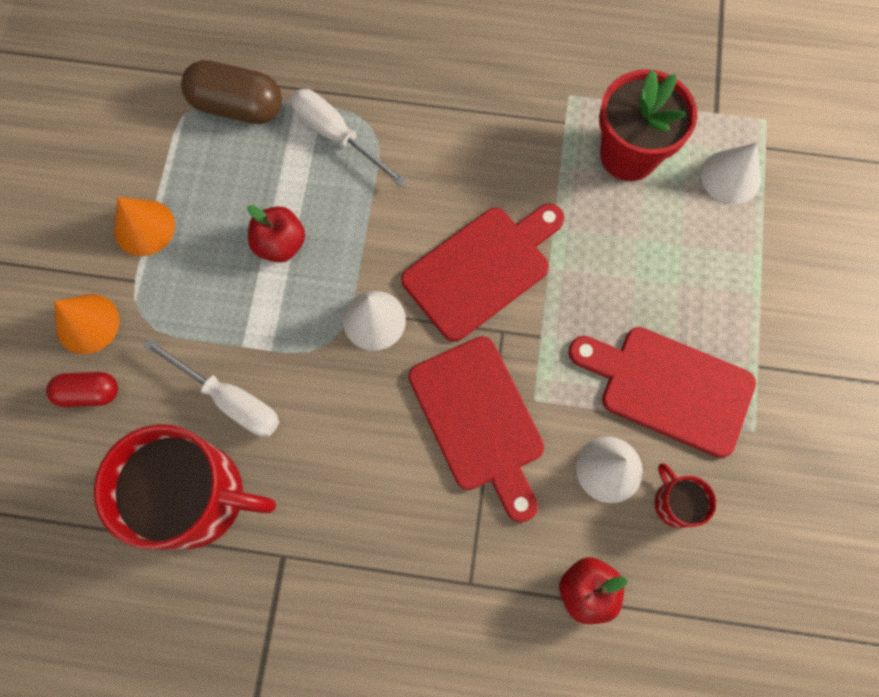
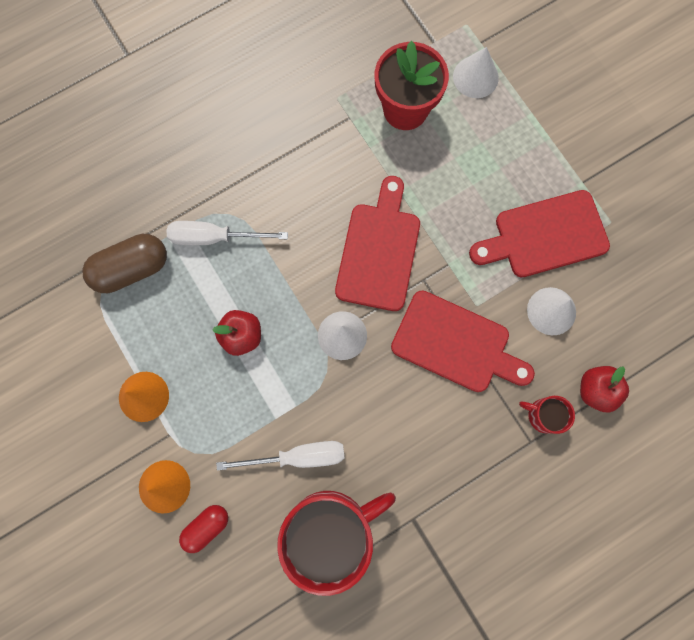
camera: 40 degrees left, 5 degrees up
red mug [655,463,716,528] -> red mug moved to [519,396,575,434]

